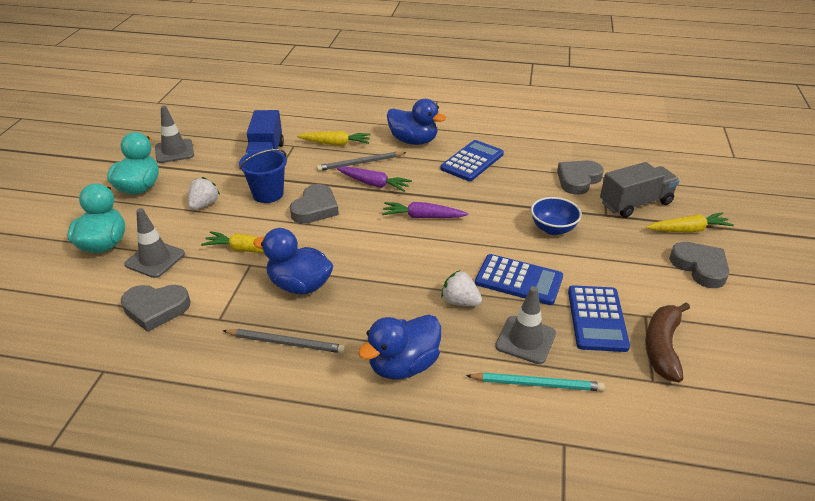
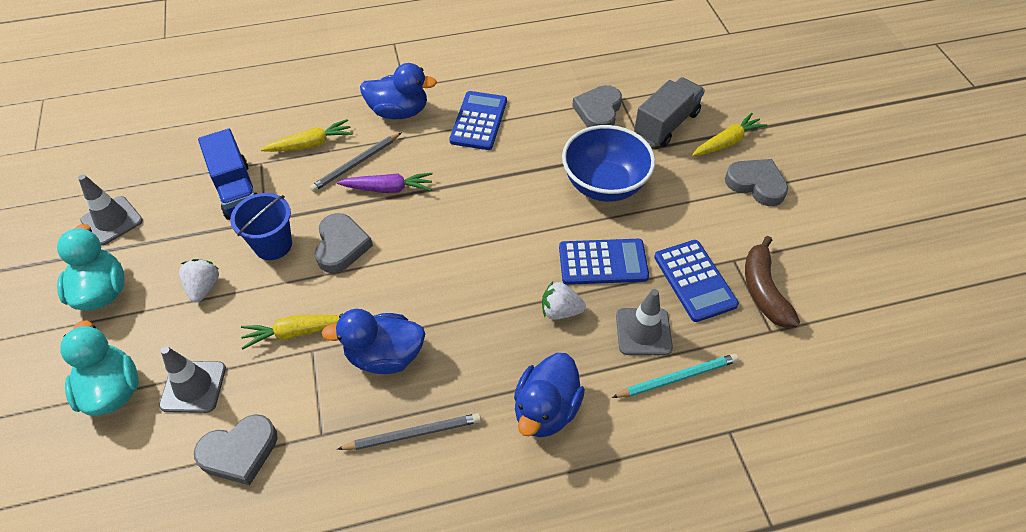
camera: 25 degrees left, 15 degrees up
purple carrot [382,202,468,218] -> none
blue bowl [531,197,582,235] -> blue bowl [562,125,655,202], size x1.67

